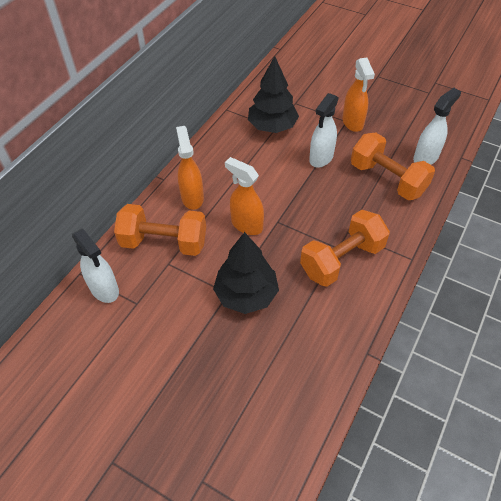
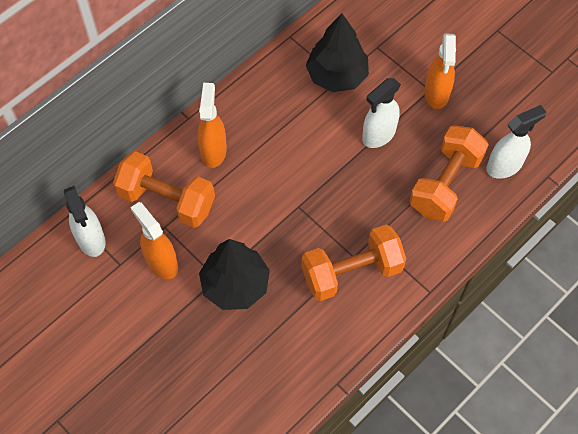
camera: 15 degrees right, 10 degrees up
orange spray bottle [225,157,264,235] -> orange spray bottle moved to [130,202,178,280]
orange dumbbell [351,133,435,200] -> orange dumbbell turned 60 degrees clockwise [410,125,489,222]

